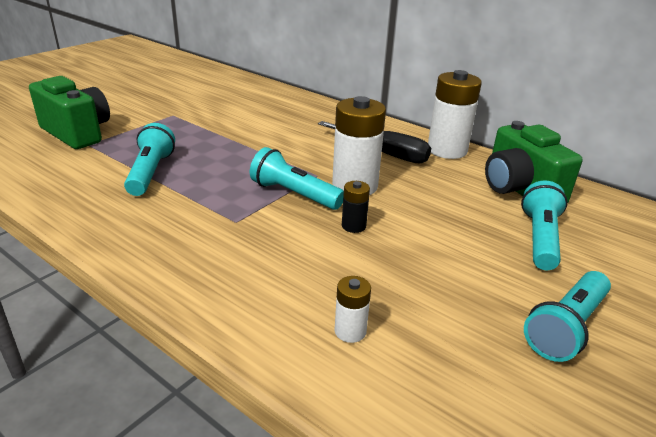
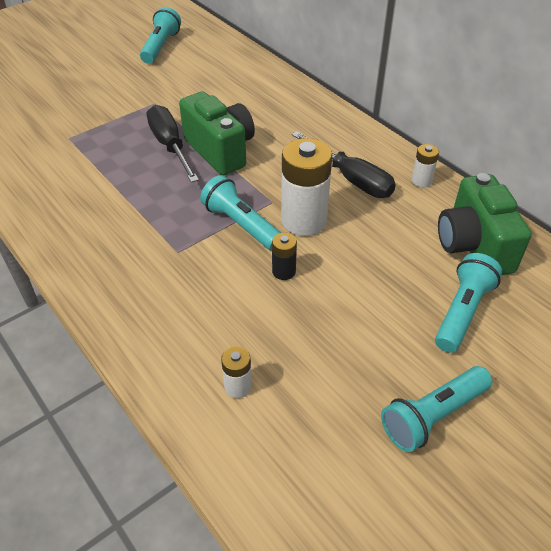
camera: 15 degrees right, 15 degrees up
green camera [29,76,110,149] -> green camera moved to [179,92,255,175]
turquoise flashlight [124,123,175,196] -> turquoise flashlight moved to [140,7,181,64]
white battery [428,70,482,159] -> white battery [411,144,439,187], size x0.48
none -> black screwdriver [147,105,199,183]

